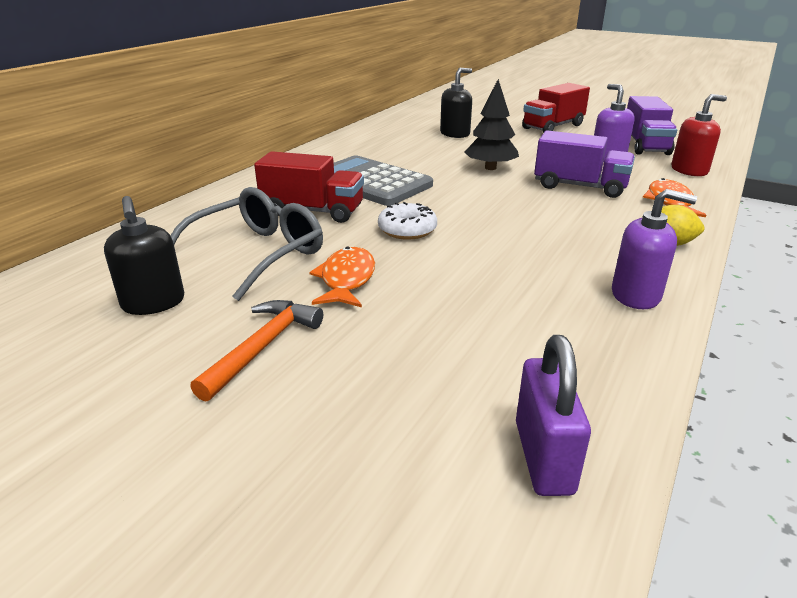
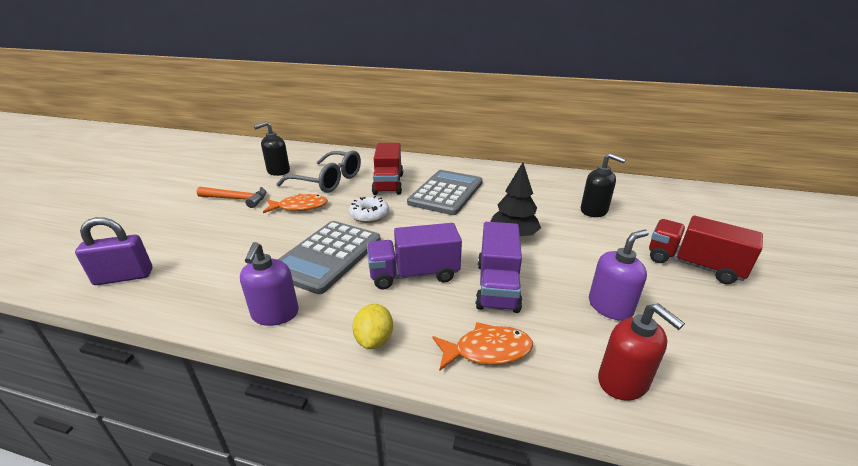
camera: 75 degrees right, 0 degrees up
purple truck [627,96,677,155] -> purple truck moved to [367,223,462,289]
none -> grey calculator [277,221,381,294]

